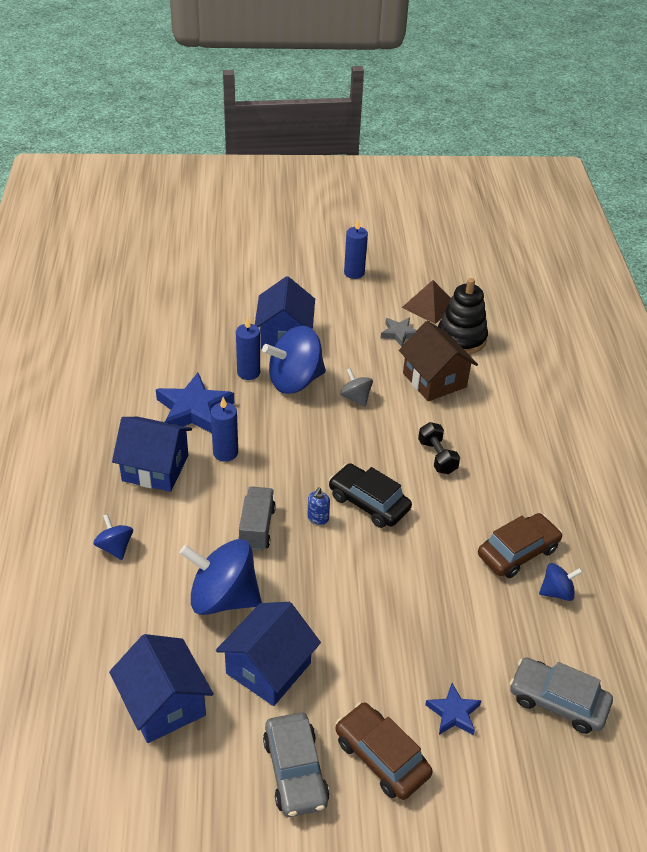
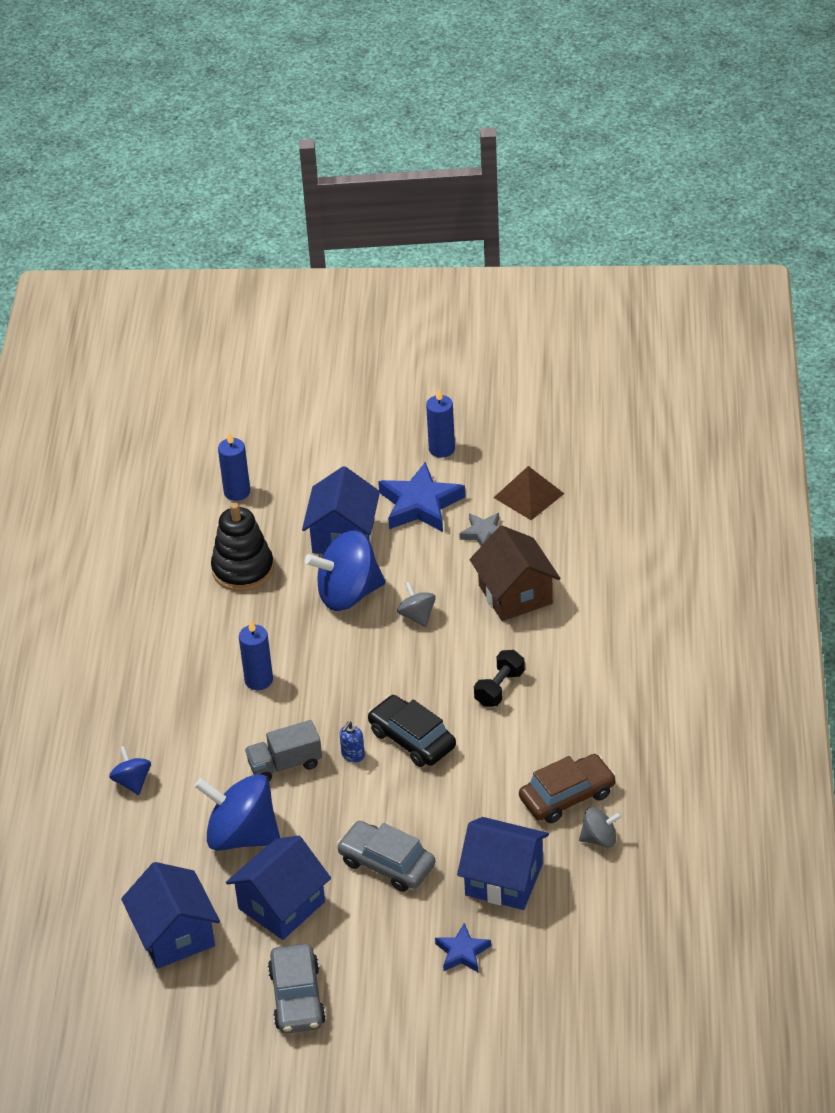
camera: 10 degrees right, 0 degrees up
blue house [112,417,192,492] -> blue house moved to [457,817,549,910]
blue star [156,373,234,433] -> blue star moved to [378,462,465,532]
blue candle [236,317,260,380] -> blue candle moved to [218,432,250,501]
grey truck [238,487,276,551] -> grey truck turned 120 degrees counterclockwise [245,720,322,781]
brown car [335,702,433,800] -> none
black dumbbell [418,422,460,474] -> black dumbbell turned 45 degrees clockwise [474,650,525,707]
black stacking toy [438,278,488,354] -> black stacking toy moved to [211,503,274,591]
grey car [510,657,613,734] -> grey car moved to [337,821,435,892]
blue spinning top [539,563,583,601] -> grey spinning top [579,807,622,848]

